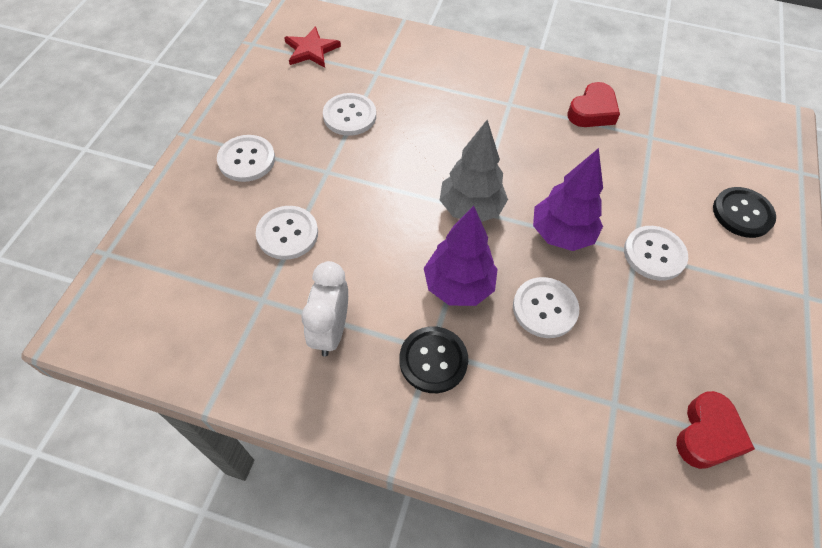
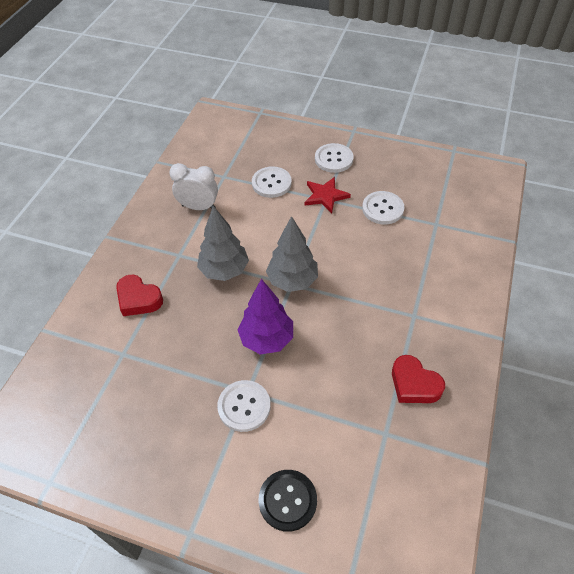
camera: 95 degrees right, 5 degrees down
red star [284,26,341,68] -> red star moved to [305,177,351,213]
black button [399,326,468,393] -> none
purple tree [424,206,498,306] -> grey tree [197,206,249,281]
white button [513,277,579,338] -> none
red heart [676,391,755,469] -> red heart moved to [116,275,163,316]

